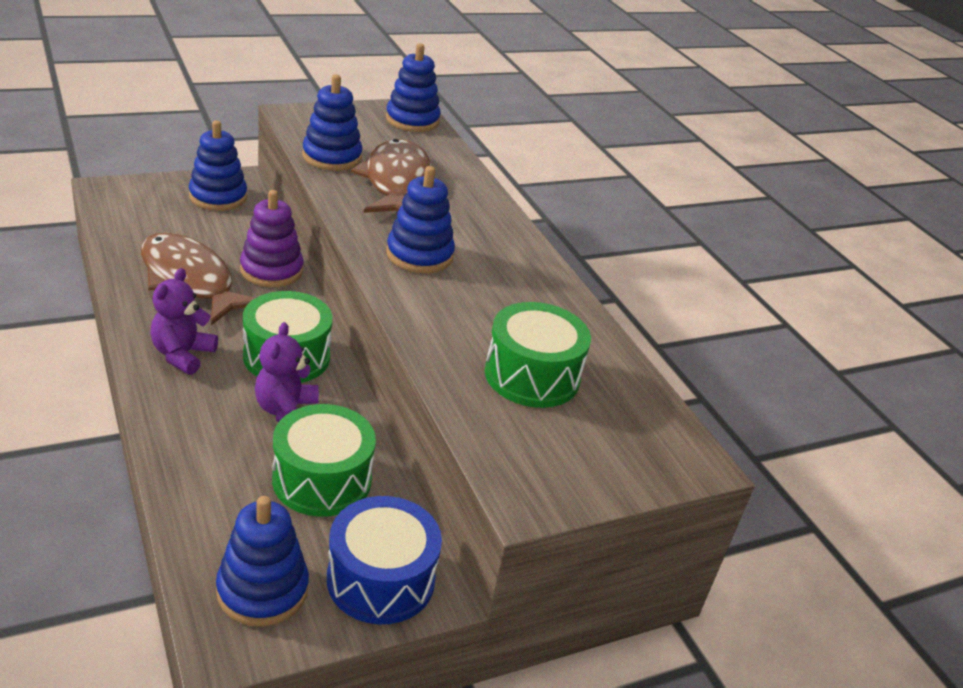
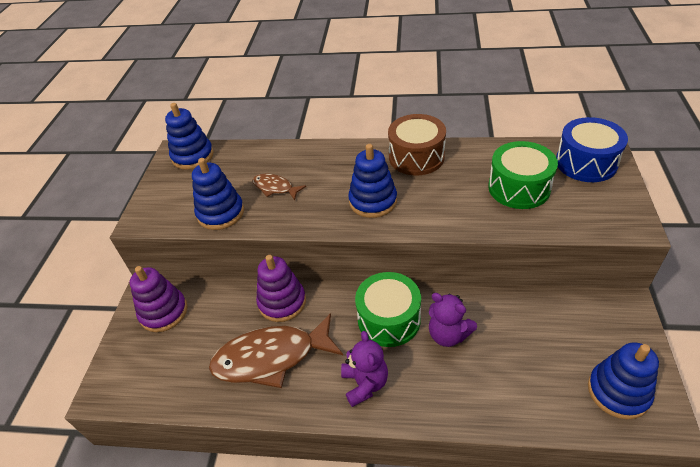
camera: 50 degrees left, 10 degrees up
purple teddy bear [150,268,218,375] -> purple teddy bear turned 150 degrees counterclockwise [341,331,388,407]
blue stacking toy [189,120,247,211] -> purple stacking toy [130,266,187,332]
green drum [272,404,376,517] -> none
blue drum [327,496,442,624] -> blue drum moved to [556,117,628,182]
brown fish [351,139,431,213] -> brown fish [252,173,306,200], size x0.50
none -> brown drum [388,114,446,175]

